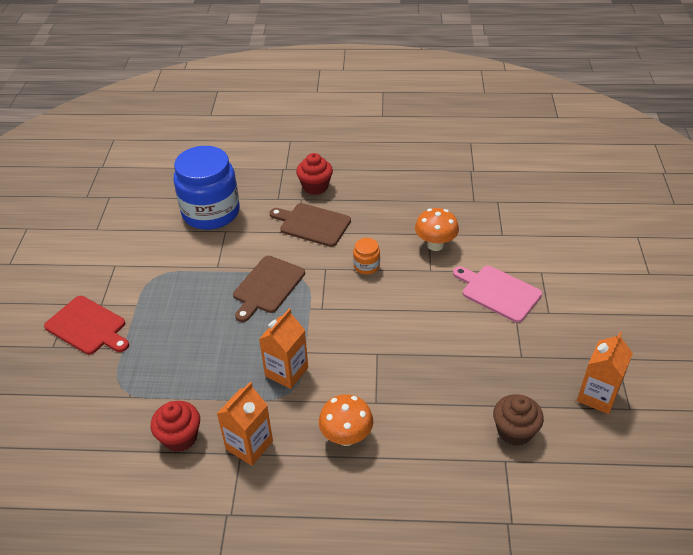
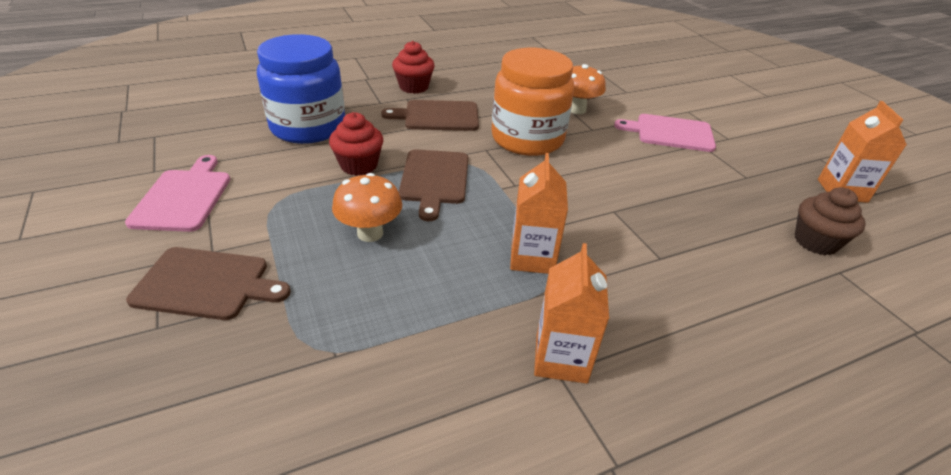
camera: 30 degrees left, 5 degrees down
red cutting board [44,296,129,355] -> brown cutting board [126,247,291,320]
red cupcake [151,401,200,452] -> red cupcake moved to [329,112,383,176]
orange mushroom [319,394,373,446] -> orange mushroom moved to [332,173,402,242]
orange jar [353,238,380,275] -> orange jar [491,48,574,156], size x2.40
none -> pink cutting board [125,155,230,232]

